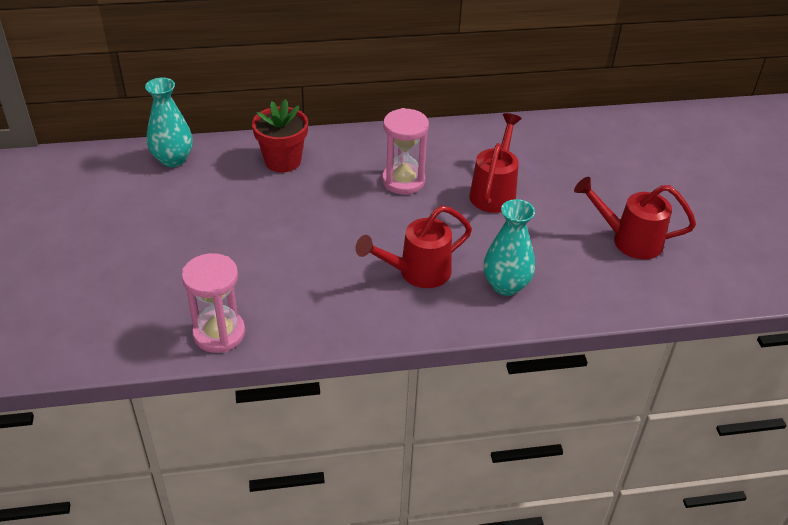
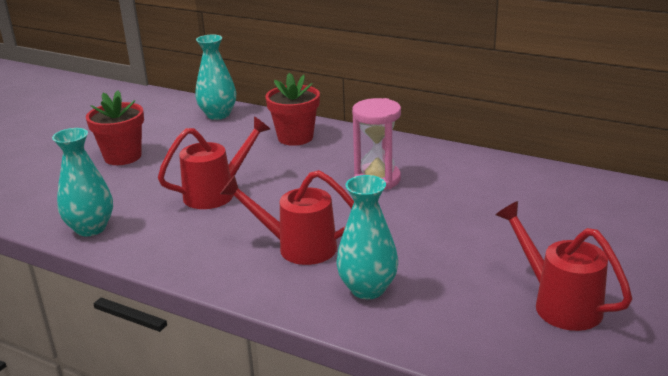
camera: 40 degrees right, 15 degrees down
pink hourglass [182,253,245,353] -> turquoise vase [52,128,113,236]
red watering can [469,113,522,213] -> red watering can moved to [158,117,270,209]
none -> red flower pot [86,90,144,165]

